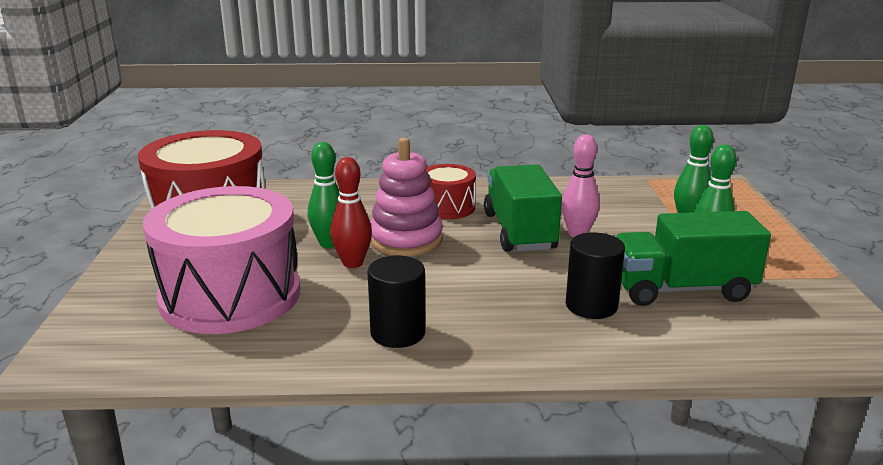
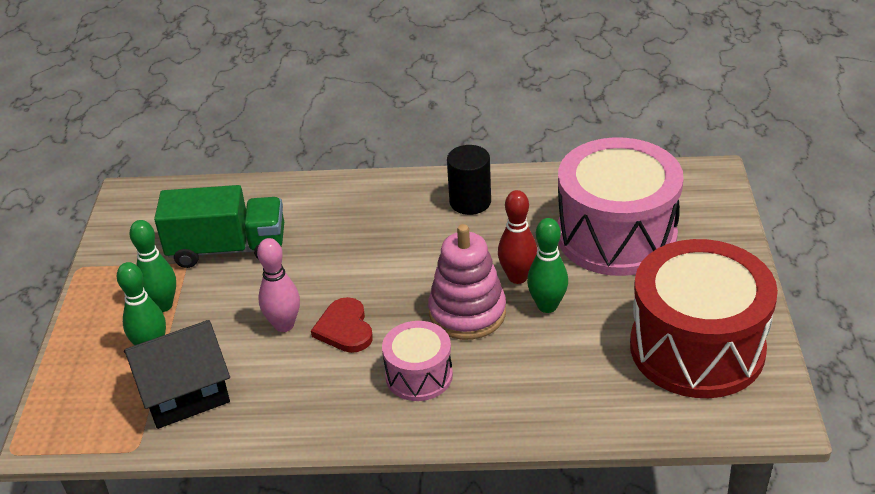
camera: 175 degrees left, 15 degrees up
red drum [426,164,476,219] -> pink drum [382,321,453,401]
green truck [484,164,562,252] -> red heart [311,297,373,353]
black cylinder [566,233,625,319] -> none
none -> black house [124,320,230,429]

